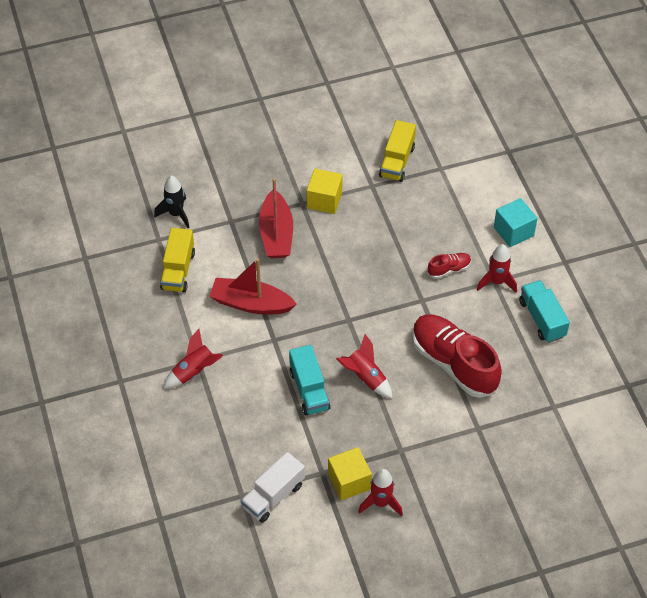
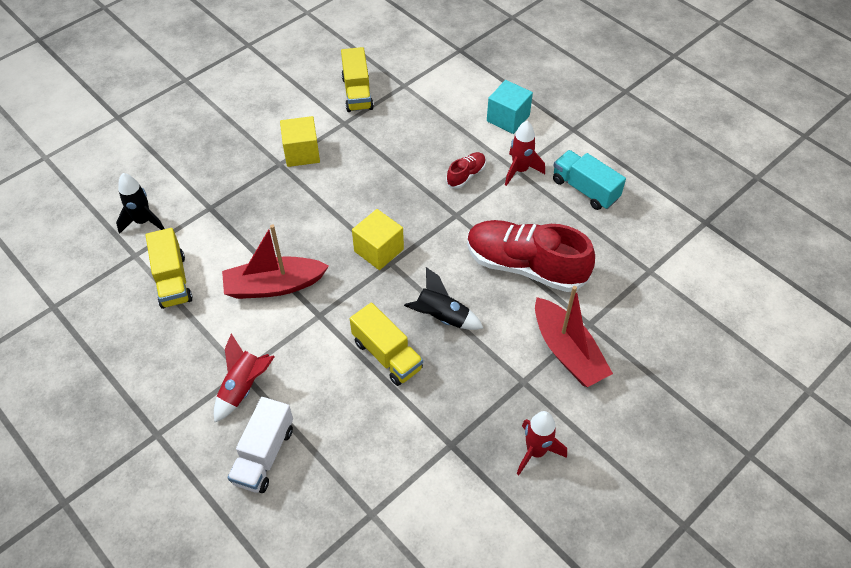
camera: 25 degrees left, 0 degrees up
white truck [241,452,305,523] -> white truck moved to [228,397,293,493]
red boat [259,178,293,258] -> red boat moved to [535,286,613,387]
turquoise truck [289,345,331,415] -> yellow truck [350,303,423,386]
yellow cube [328,447,372,501] -> yellow cube moved to [352,209,404,270]
red rocket [336,334,393,399] -> black rocket [404,267,483,330]

